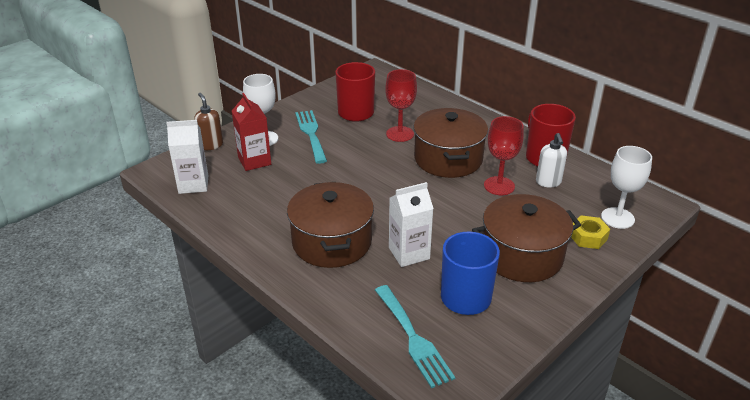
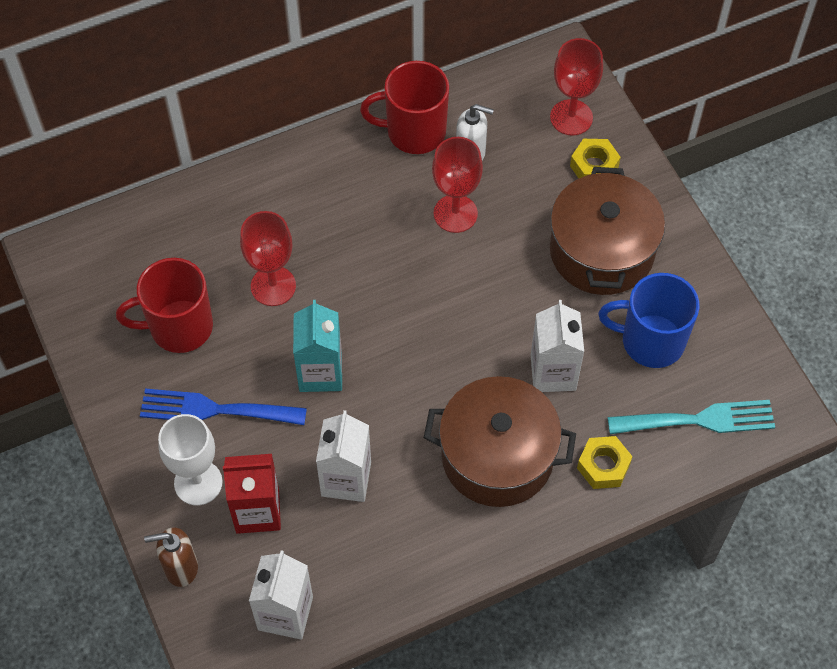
camera: 70 degrees left, 25 degrees up
turquoise fork [295,110,327,164] -> blue fork [140,389,307,425]
brown pot [413,108,488,178] -> none
white goblet [601,146,652,229] -> red goblet [550,38,603,136]
none -> turquoise carton [293,300,342,392]
none -> white carton [316,410,371,502]
none -> yellow nut [577,436,633,489]

